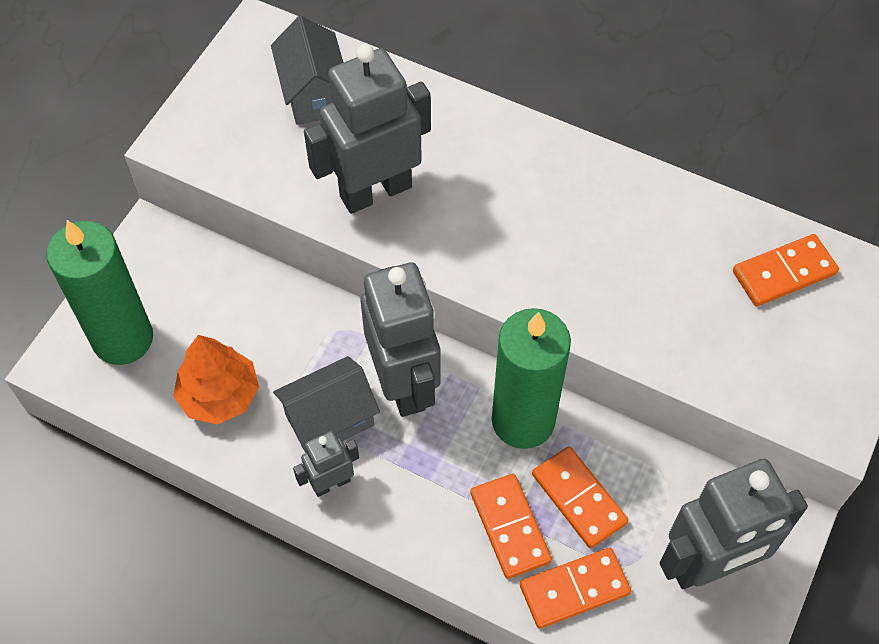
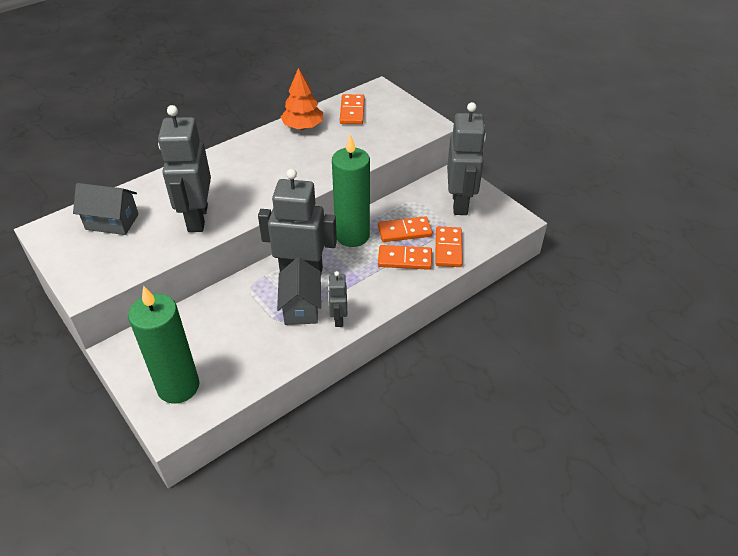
camera: 65 degrees left, 15 degrees down
orange tree [173,335,259,424] -> orange tree moved to [281,68,323,129]

